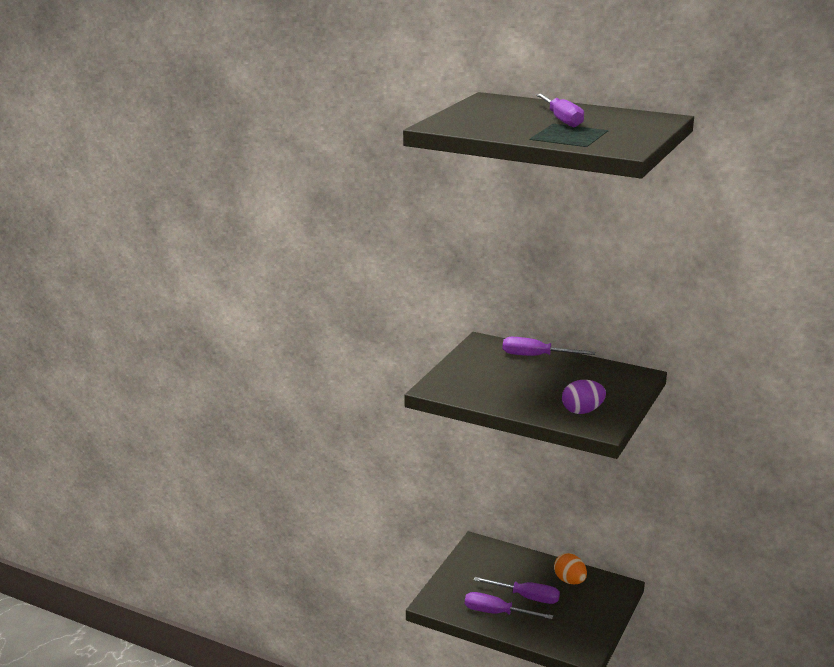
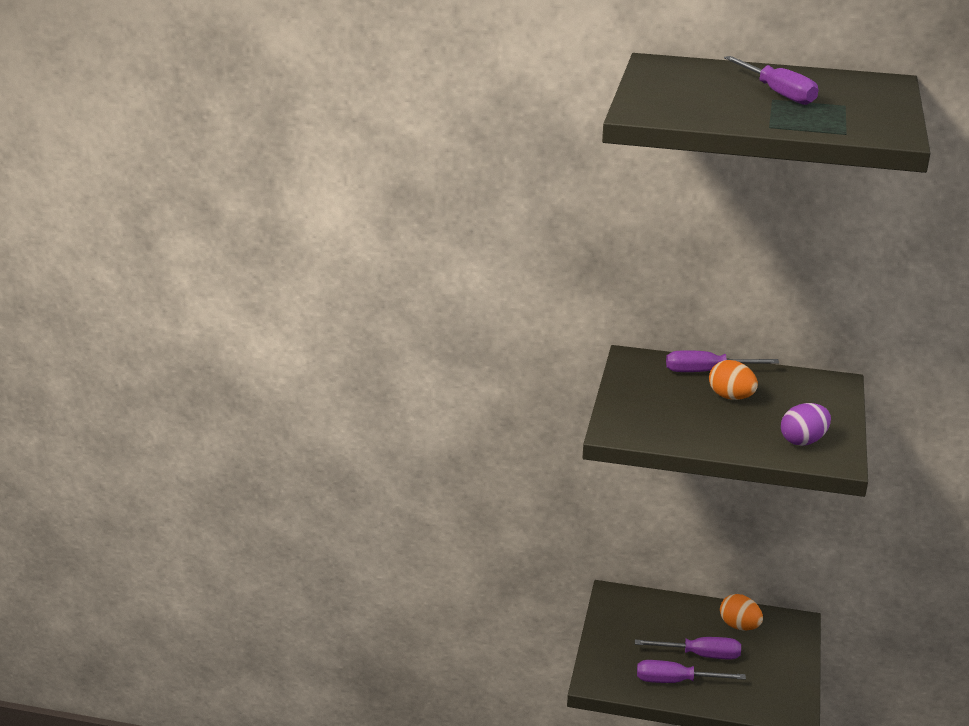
camera: 15 degrees left, 5 degrees up
none -> orange egg [709,360,758,400]

